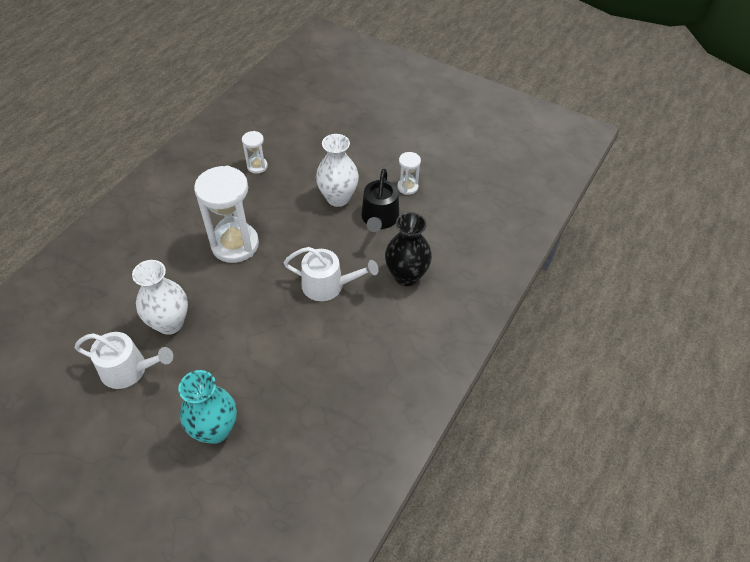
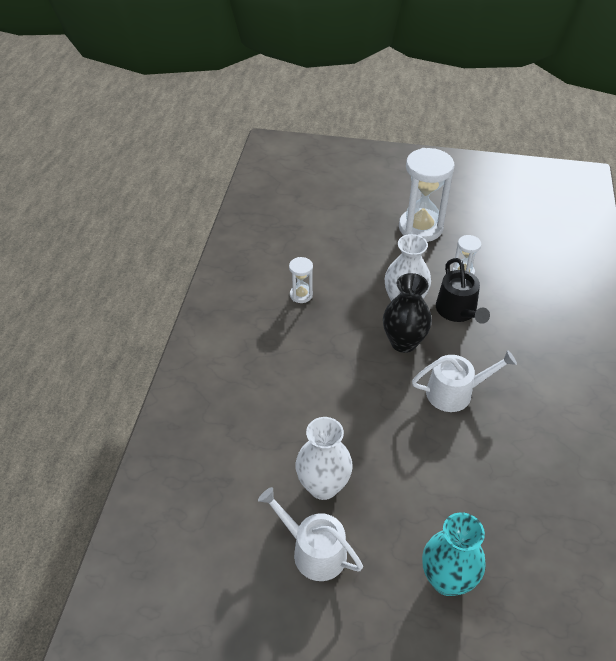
camera: 20 degrees left, 5 degrees down
white watering can [75,332,173,389] -> white watering can turned 135 degrees counterclockwise [258,487,363,581]
white hourglass [194,166,259,263] -> white hourglass moved to [399,148,454,242]
black vase [385,212,432,286] -> black vase moved to [383,273,432,353]

